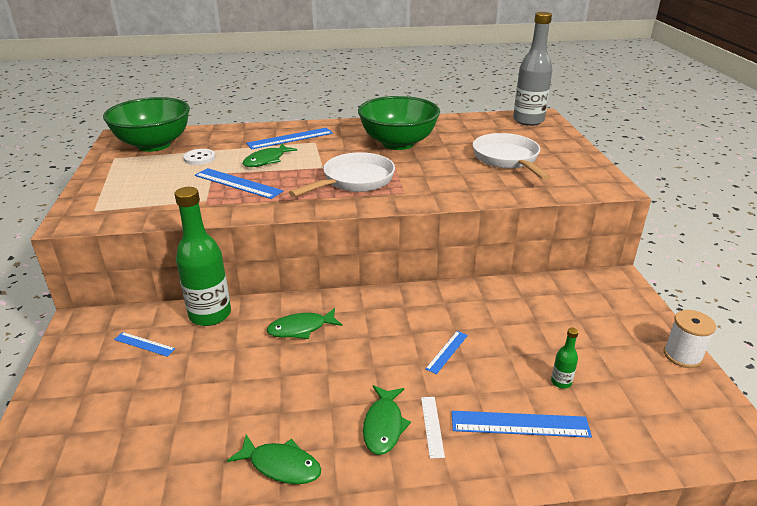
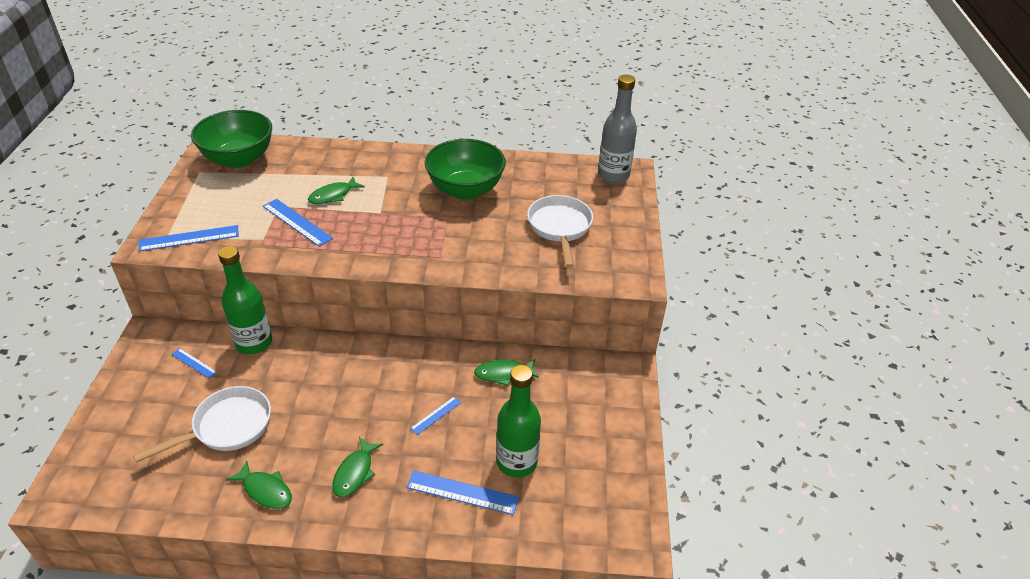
camera: 10 degrees right, 10 degrees up
white button [183,149,215,165] -> none
blue ruler [246,128,333,150] -> blue ruler moved to [138,225,239,252]
green fish [267,308,342,339] -> green fish moved to [474,359,539,386]
white pan [289,152,395,197] -> white pan moved to [133,386,271,463]
white ruler [421,397,445,459] -> none
green bottle [551,328,579,389] -> green bottle [496,365,541,478], size x2.35
white spool [664,310,716,368] -> none

